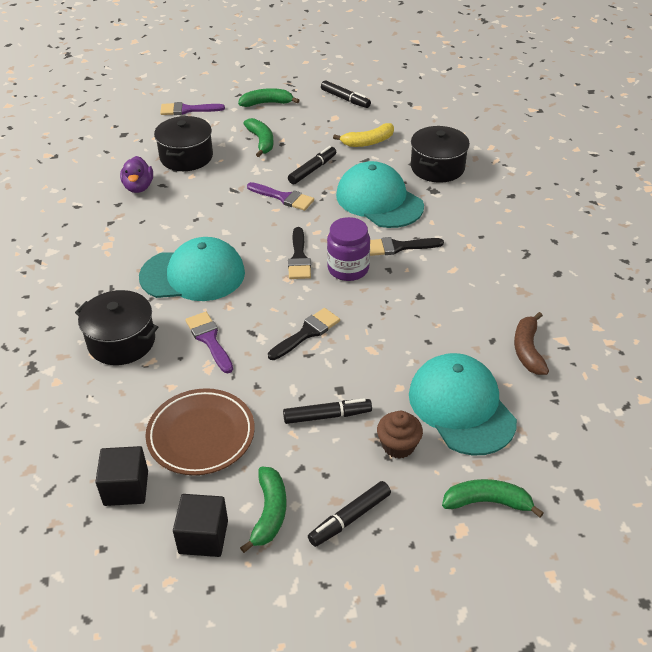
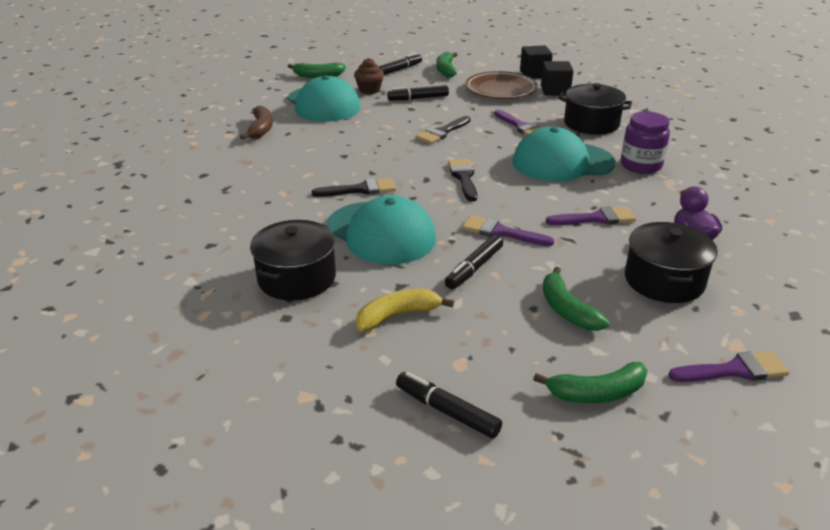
camera: 175 degrees right, 10 degrees down
black cube [173,494,228,557] -> black cube moved to [541,61,573,95]
purple jar [327,217,370,281] -> purple jar moved to [621,111,670,174]
none -> purple brush [546,206,636,225]

